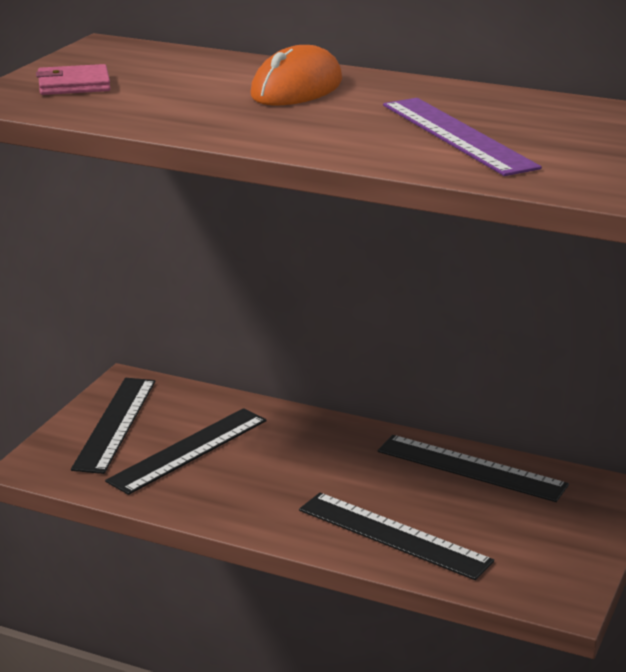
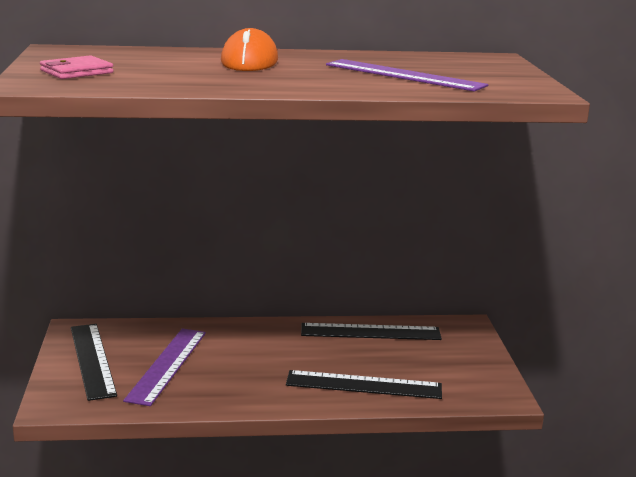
camera: 30 degrees left, 5 degrees down
black ruler [105,408,267,495] -> purple ruler [123,328,206,406]

